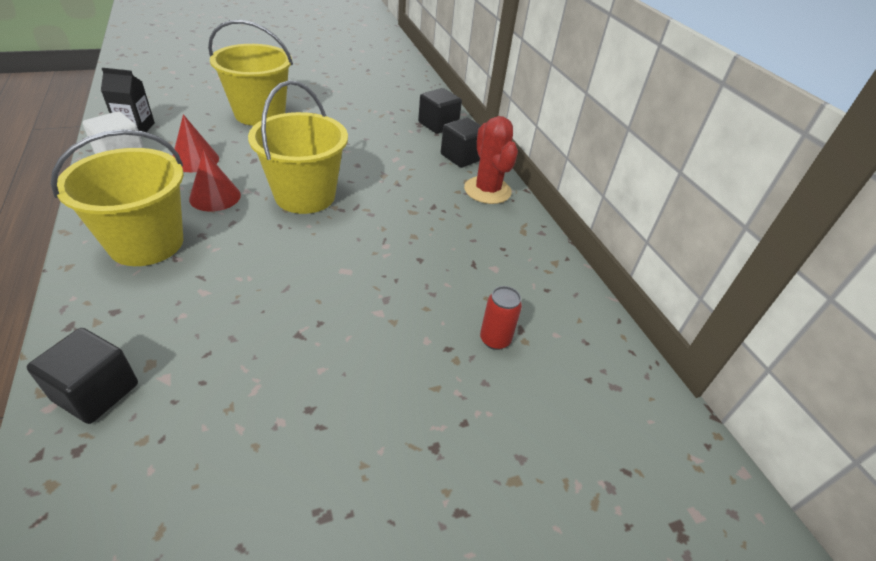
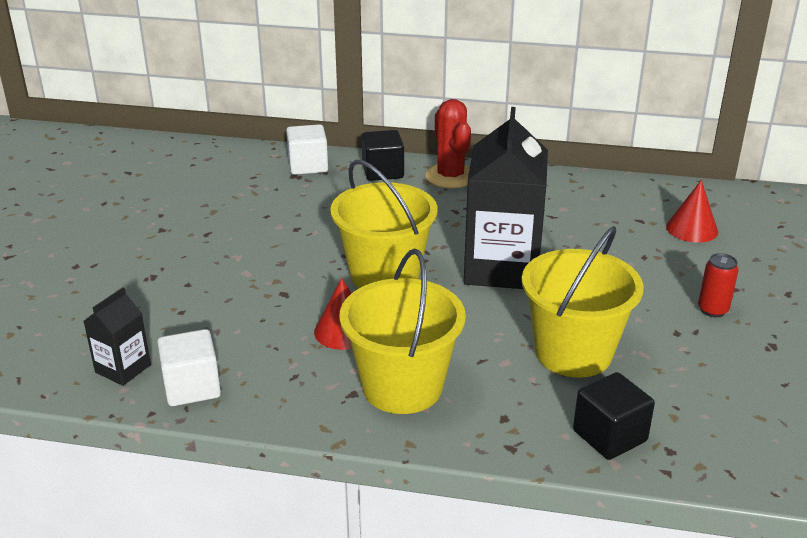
camera: 55 degrees left, 10 degrees down
red cone [173,114,219,172] -> red cone moved to [666,180,718,243]
yellow bucket [208,20,293,126] -> yellow bucket moved to [522,226,644,378]
black cube [418,88,462,134] -> white cube [286,124,328,175]
red cactus [464,116,518,204] -> red cactus turned 60 degrees clockwise [426,99,471,188]
red can [480,286,522,350] -> red can moved to [698,253,739,317]
none -> black carton [464,107,548,289]

